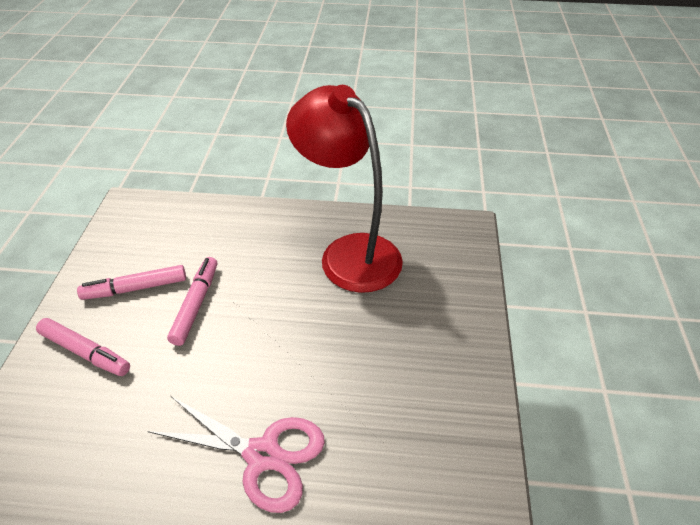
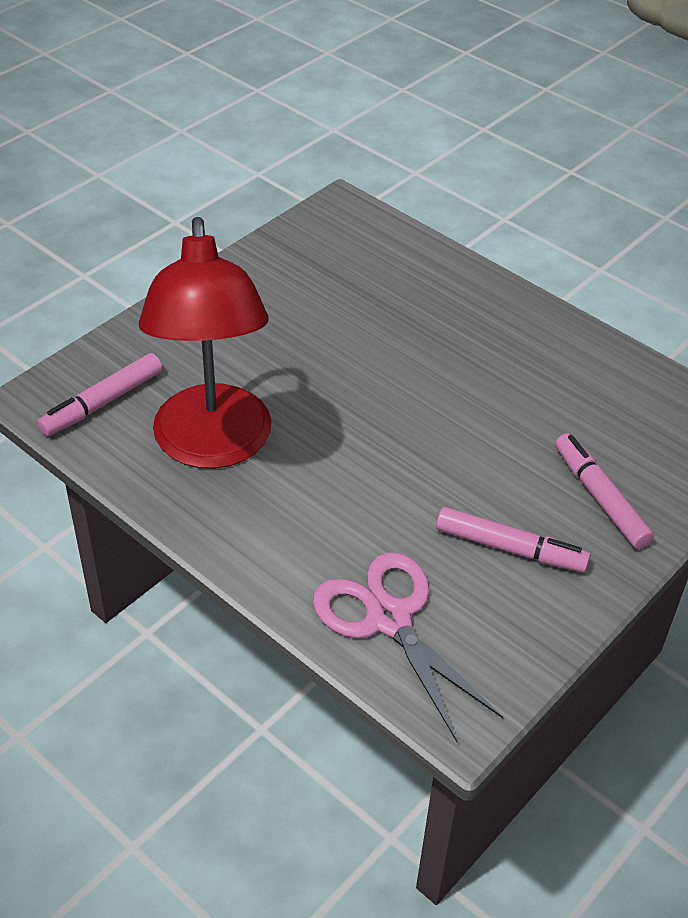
camera: 145 degrees left, 0 degrees up
pink scissors [148,396,325,513] -> pink scissors moved to [313,552,503,742]
pink marker [167,257,217,346] -> pink marker moved to [38,353,162,436]

